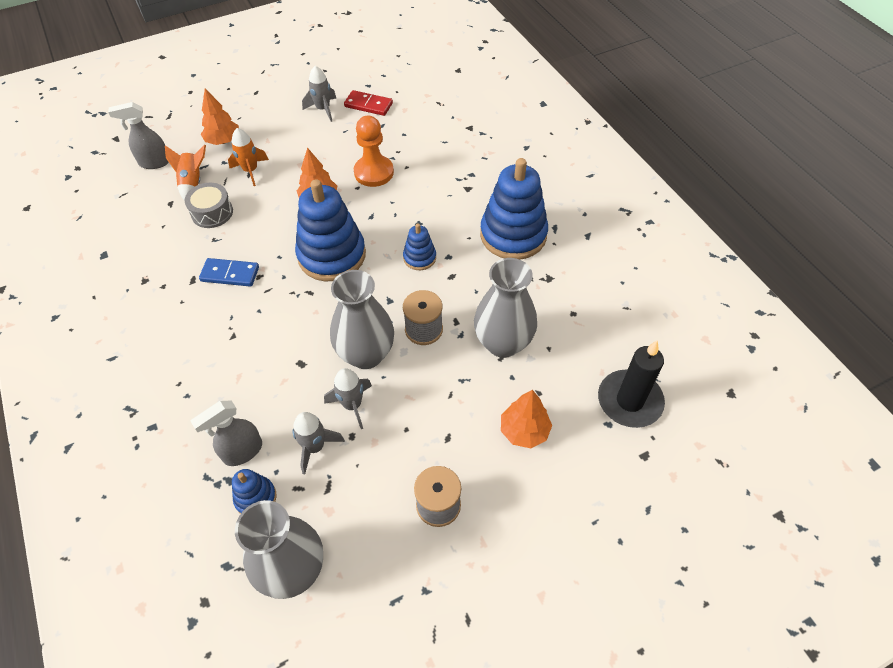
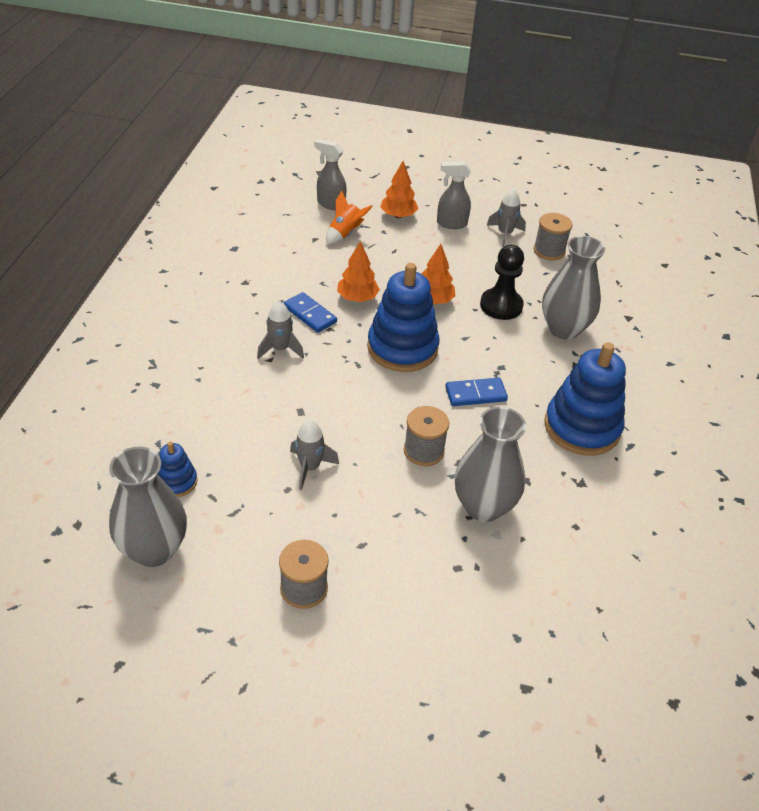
camera: 35 degrees right, 10 degrees down
grey drum [185,183,233,228] -> none
grey spray bottle [191,401,262,466] -> grey spray bottle moved to [437,161,471,229]
orange rocket [228,128,269,186] -> none
grey rocket [293,412,345,474] -> grey rocket moved to [257,301,304,359]
grey vase [330,270,394,369] -> grey vase moved to [542,236,605,340]
red domino [344,90,393,116] -> grey spool [533,213,572,260]
orange pawn [354,115,394,187] -> black pawn [480,245,524,320]
blue stacking toy [403,223,436,270] -> blue domino [445,378,508,406]
orange tree [501,390,552,448] -> orange tree moved to [337,241,380,302]
black candle [598,340,665,428] -> none

